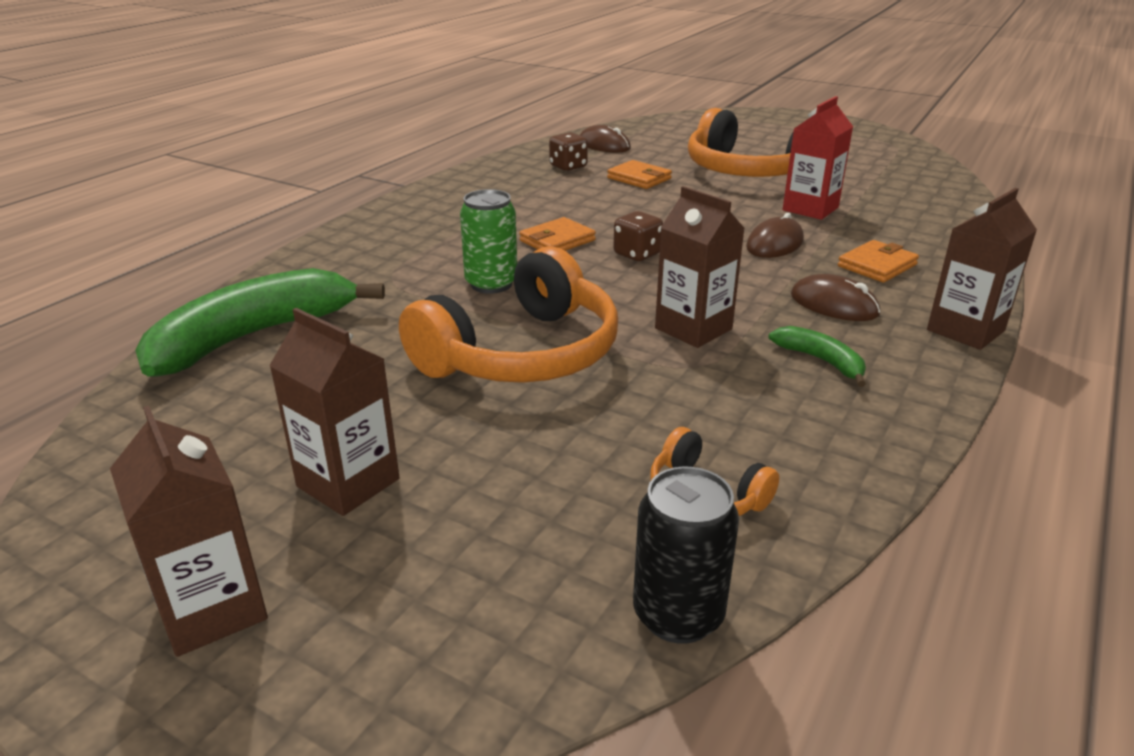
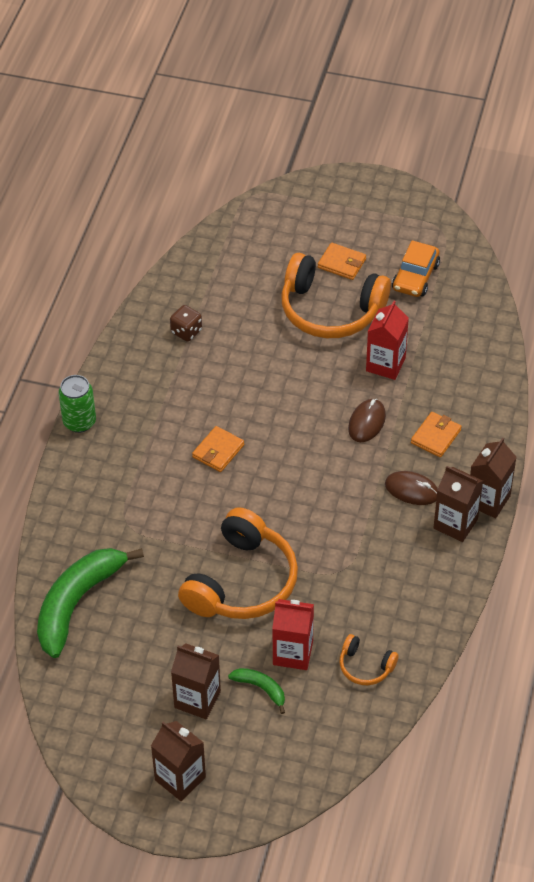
camera: 15 degrees left, 20 degrees up
green can [460,189,517,294] -> green can moved to [59,375,96,433]
brown mouse [580,125,631,152] -> none
orange wallet [607,160,672,189] -> orange wallet moved to [318,243,366,280]
brown dice [613,211,663,261] -> none
black can [633,467,739,644] -> none
brown carton [655,186,745,348] -> brown carton moved to [434,466,483,542]
green banana [769,326,866,387] -> green banana moved to [228,668,285,714]
none -> red carton [272,599,314,670]
none -> orange car [392,240,440,297]

